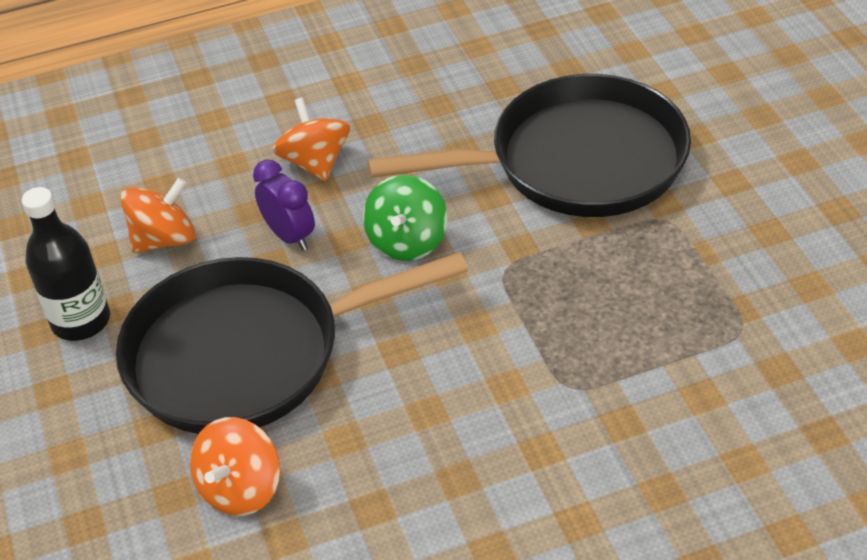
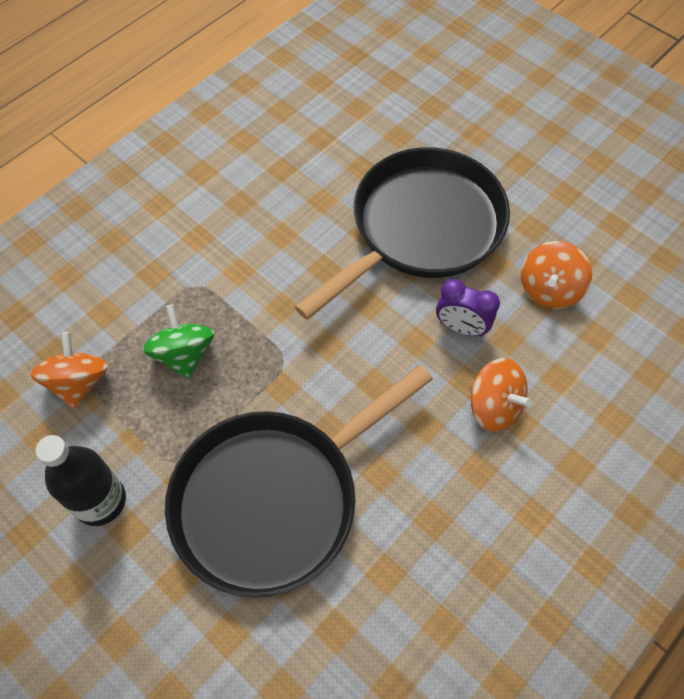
camera: 150 degrees right, 15 degrees up
black bottle [22,187,110,341] -> black bottle moved to [36,435,126,526]
orange spinning top [190,417,280,516] -> orange spinning top moved to [30,332,108,409]
green spinning top [363,175,447,261] -> green spinning top moved to [143,304,214,379]

